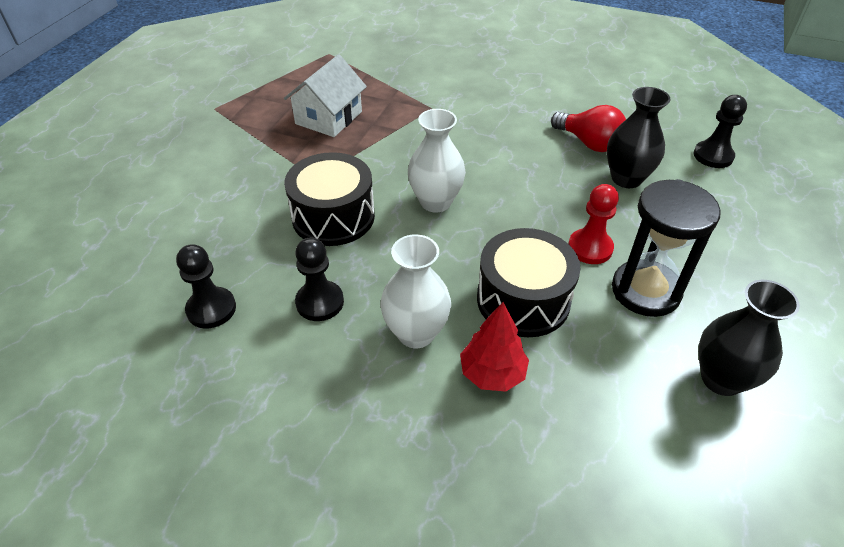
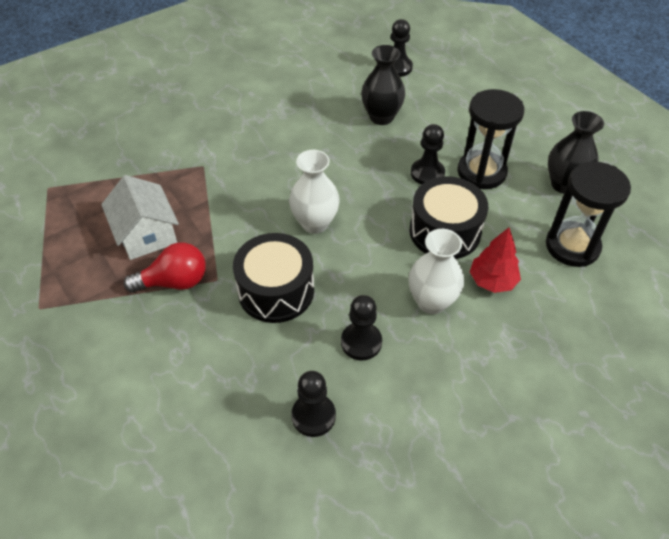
camera: 55 degrees left, 5 degrees up
red light bulb [551,105,626,152] -> red light bulb moved to [124,242,206,293]
red pawn [568,184,619,264] -> black pawn [411,124,445,185]
none -> black hourglass [546,162,631,267]

